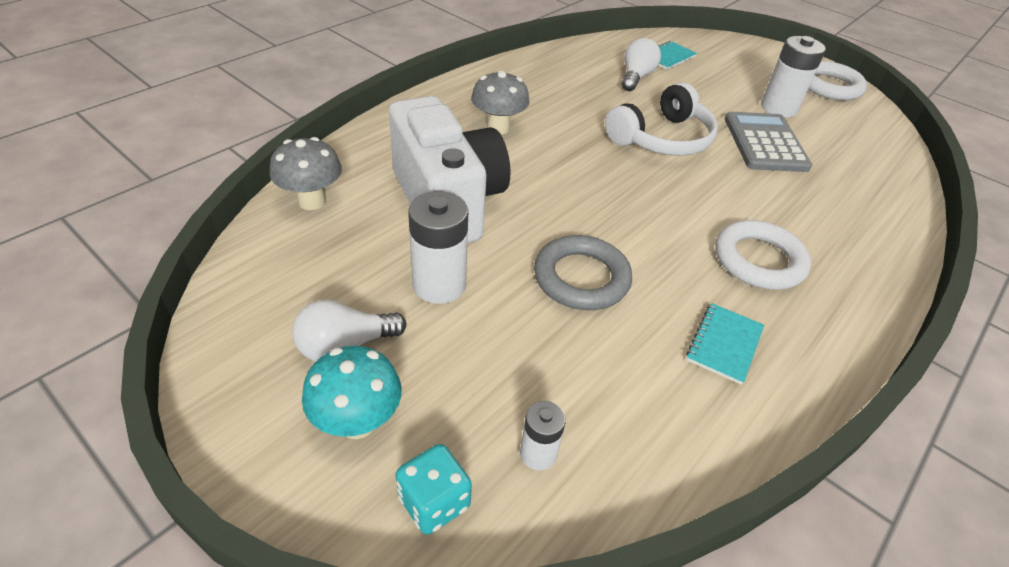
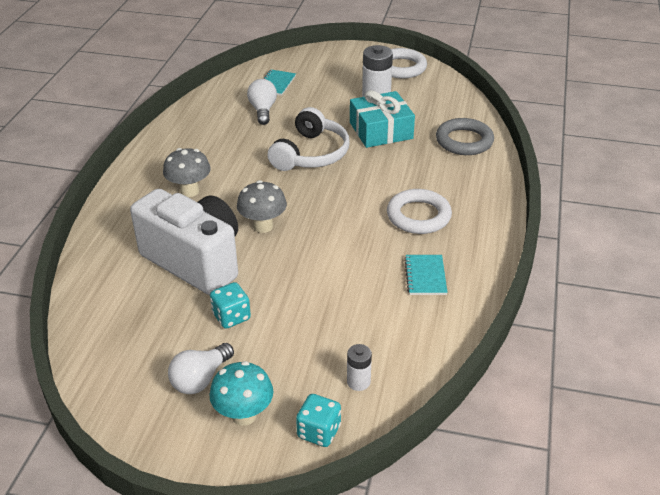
camera: 25 degrees left, 5 degrees down
grey mushroom [270,137,342,210] -> grey mushroom moved to [237,180,287,233]
white battery [408,191,468,304] -> turquoise dice [210,282,251,329]
grey ring [534,235,632,310] -> grey ring moved to [436,118,494,155]
grey calculator [725,112,812,172] -> turquoise gift [350,90,415,148]

